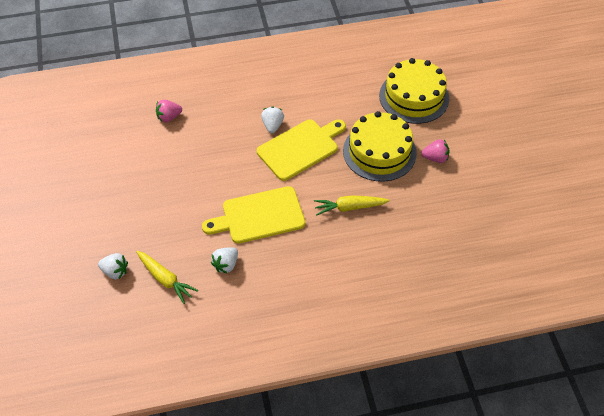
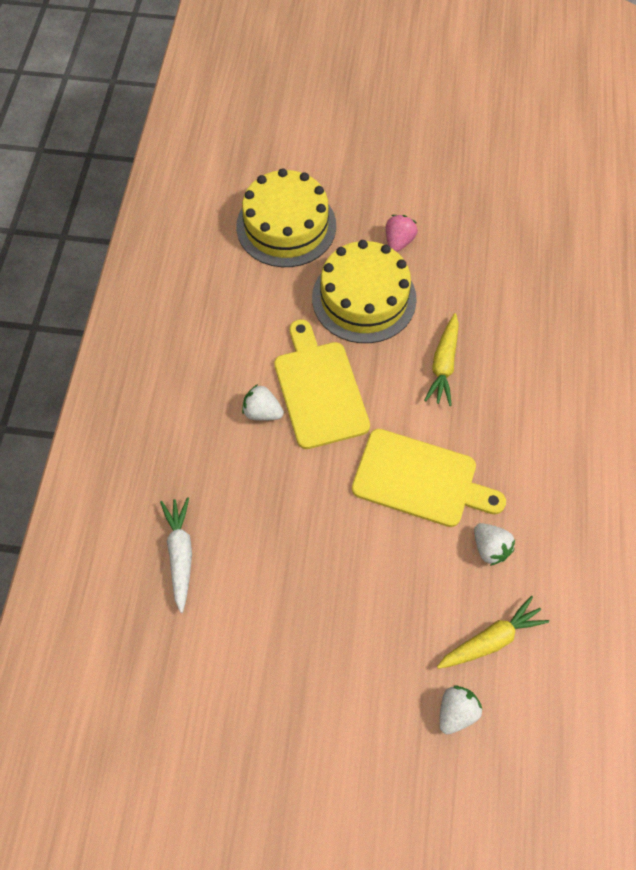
camera: 70 degrees left, 10 degrees up
pink strawberry [156,100,182,122] -> white carrot [160,497,192,613]
yellow cutting board [202,186,305,244] -> yellow cutting board turned 75 degrees counterclockwise [352,429,506,527]

